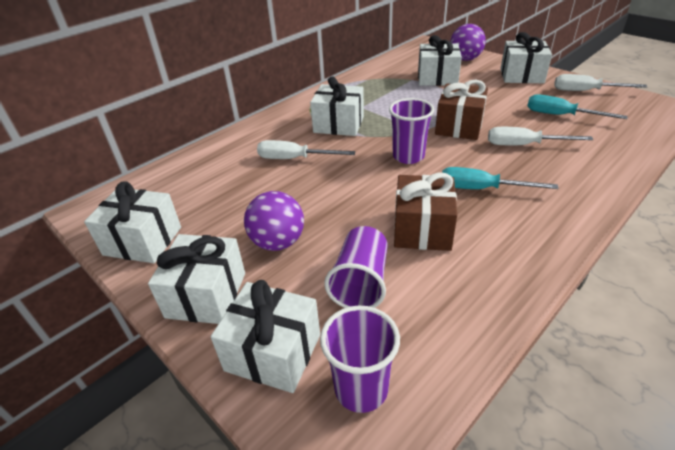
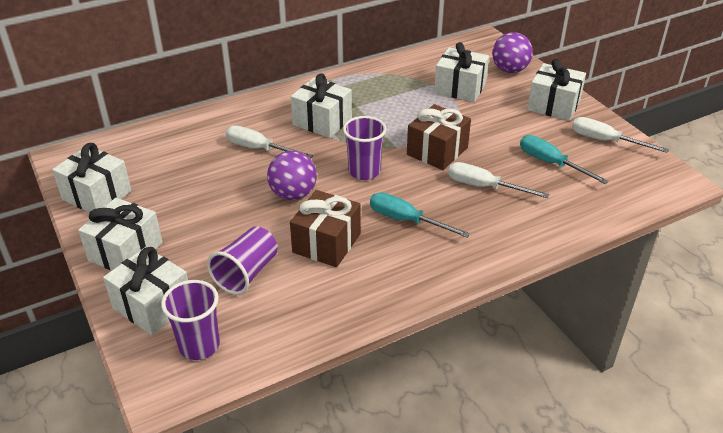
camera: 15 degrees right, 0 degrees up
purple ball [244,191,304,251] -> purple ball moved to [267,151,317,200]

